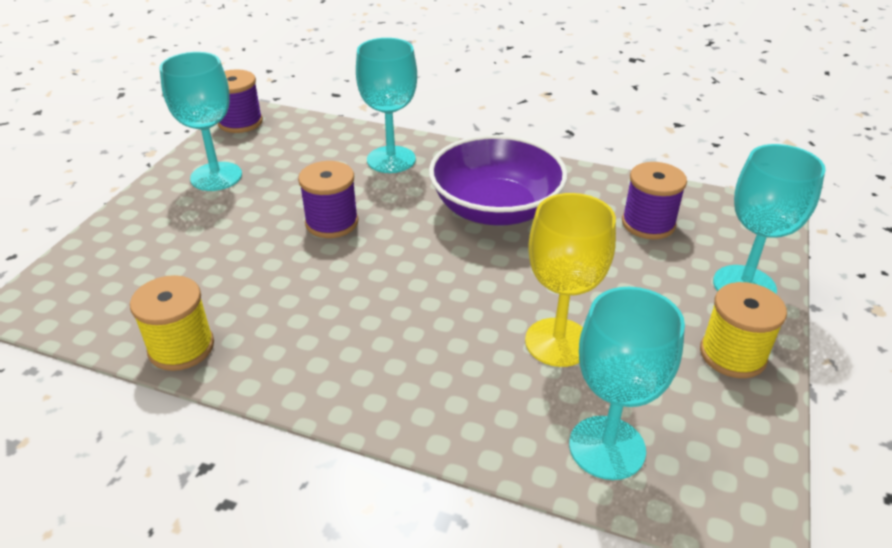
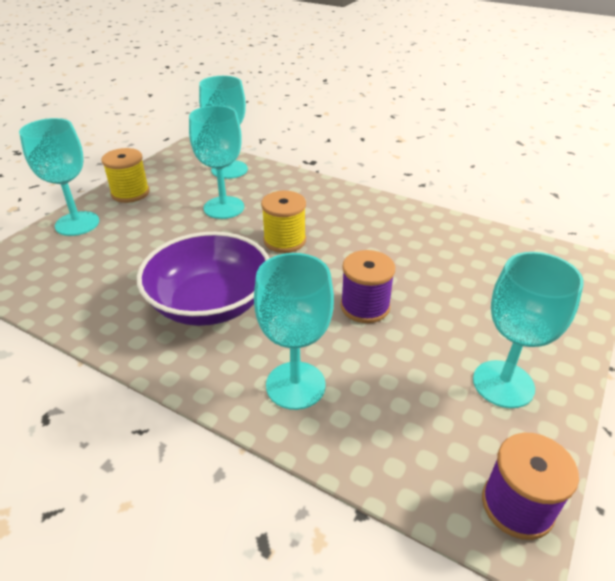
camera: 170 degrees left, 0 degrees up
yellow spool [130,275,214,371] -> yellow spool moved to [261,191,306,253]
yellow goblet [525,193,616,367] -> turquoise goblet [189,105,244,219]
purple spool [622,162,687,239] -> none

